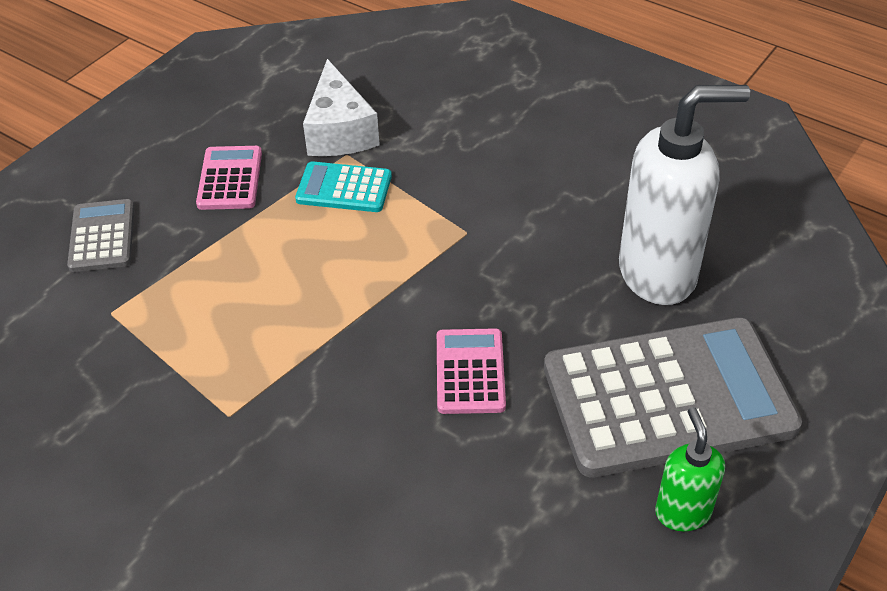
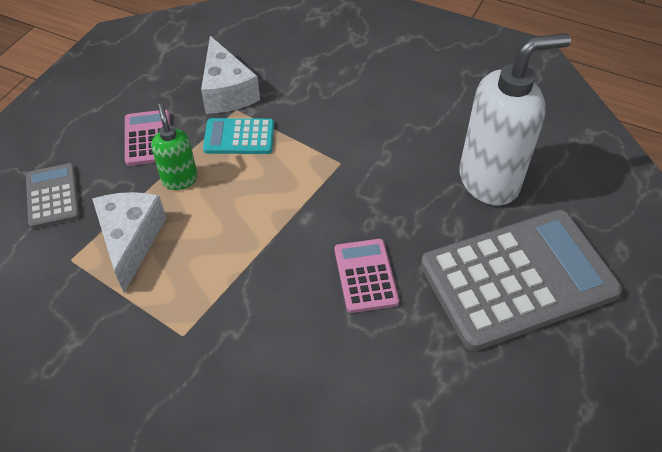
camera: 10 degrees left, 5 degrees up
green soap dispenser [655,407,725,531] -> green soap dispenser moved to [151,104,198,190]
none -> white cheese [92,192,166,293]

